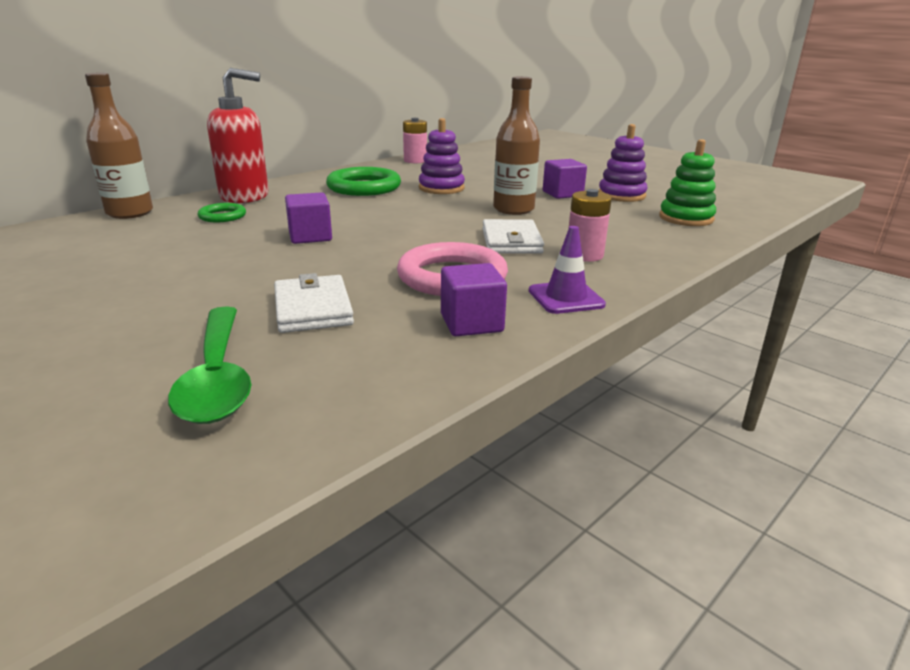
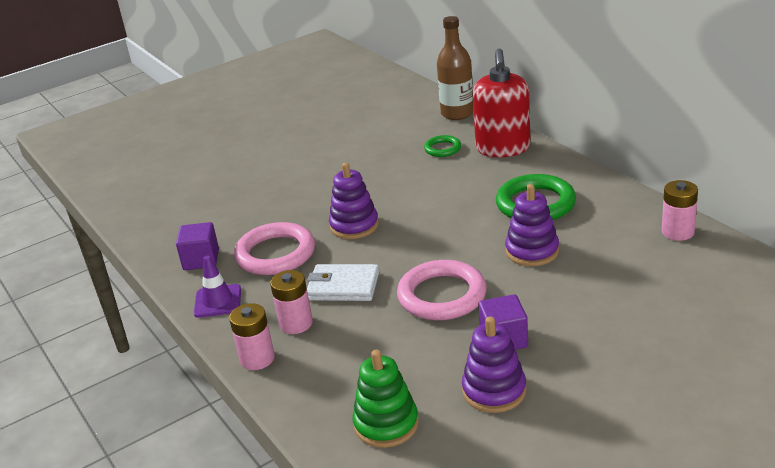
camera: 105 degrees right, 5 degrees up
green spoon [168,306,251,424] -> none
white wallet [274,273,354,333] -> none
purple cube [285,192,332,244] -> none
brown bottle [493,76,540,215] -> pink ring [397,260,487,320]
none -> pink battery [229,303,275,370]
none -> purple stacking toy [329,162,379,239]

